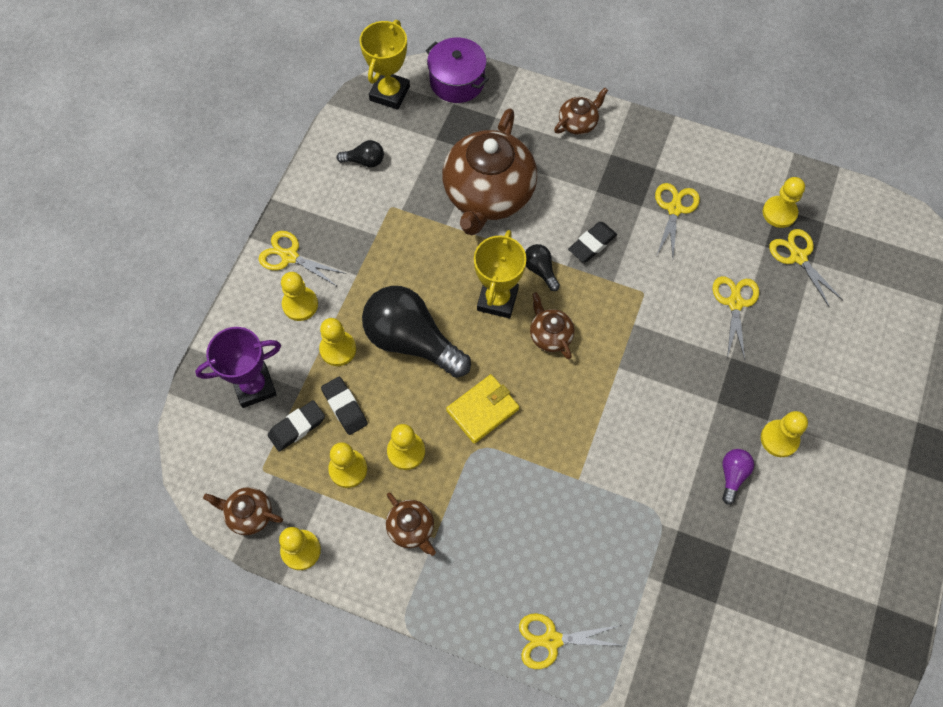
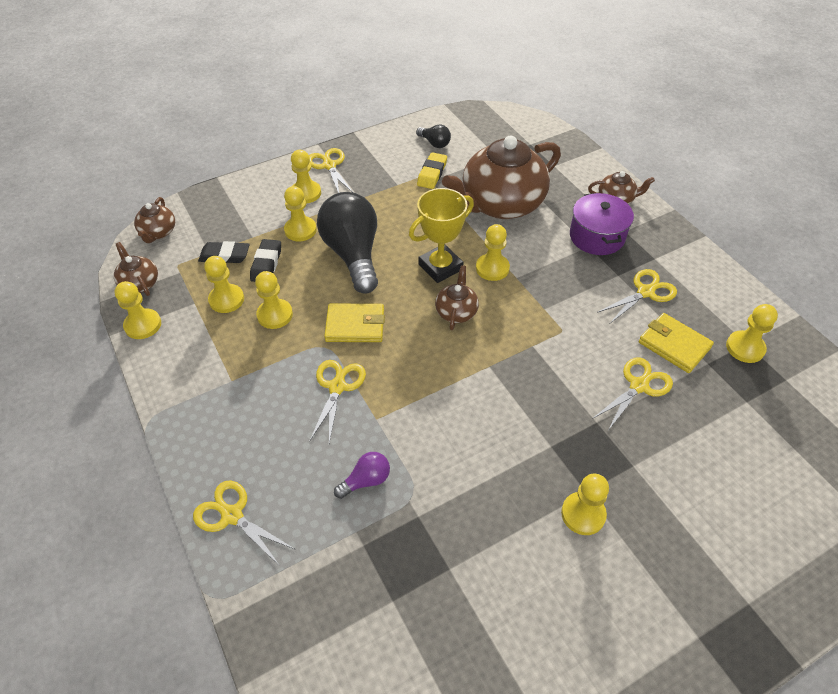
camera: 40 degrees right, 15 degrees down
purple trophy [195,327,281,408] -> none
yellow trophy [360,20,410,110] -> none
brown teapot [386,493,436,556] -> brown teapot moved to [134,197,175,243]
purple pot [426,37,489,103] -> purple pot moved to [570,193,634,255]
black light bulb [525,244,560,291] -> yellow pawn [476,224,510,281]
black eraser [568,222,617,262] -> none
purple light bulb [722,449,754,505] -> purple light bulb moved to [334,452,390,499]
yellow scissors [769,229,843,306] -> yellow scissors moved to [310,360,366,443]
none -> yellow eraser [417,152,447,189]
none -> yellow wallet [639,313,714,373]

